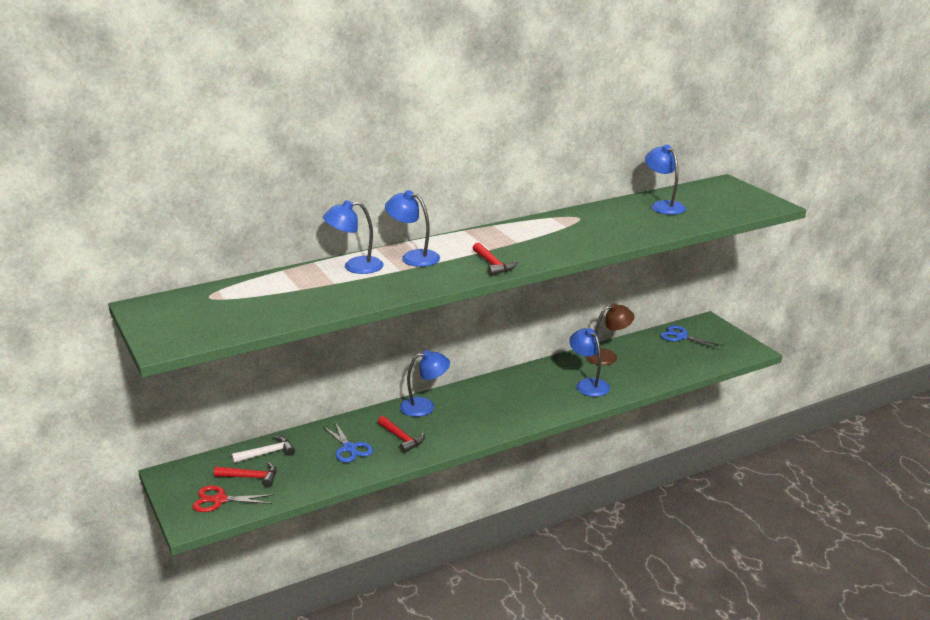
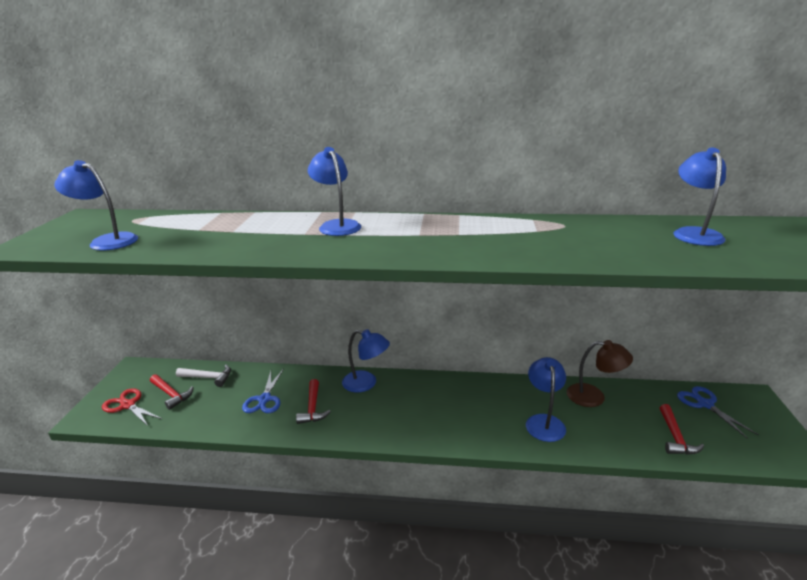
camera: 35 degrees right, 0 degrees up
blue lamp [323,200,383,274] -> blue lamp moved to [54,160,138,251]
red hammer [473,242,517,276] -> red hammer moved to [660,404,704,455]

